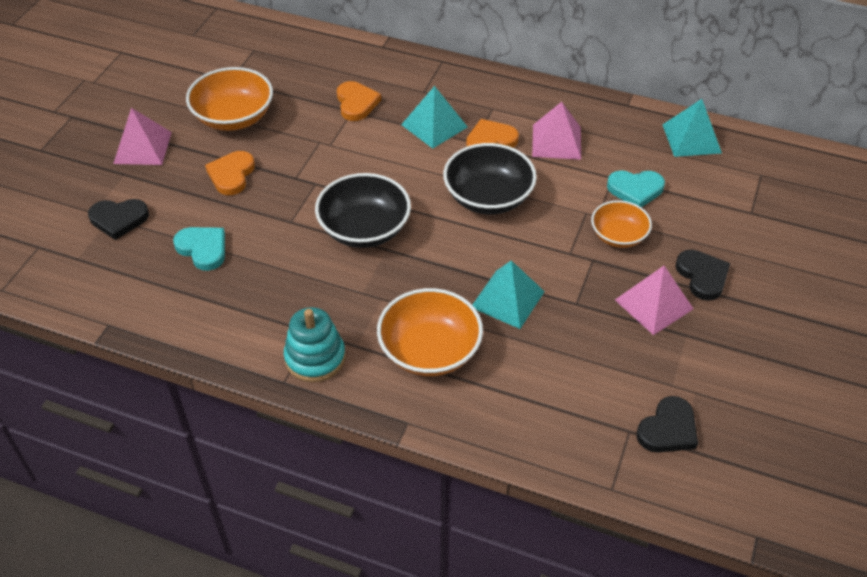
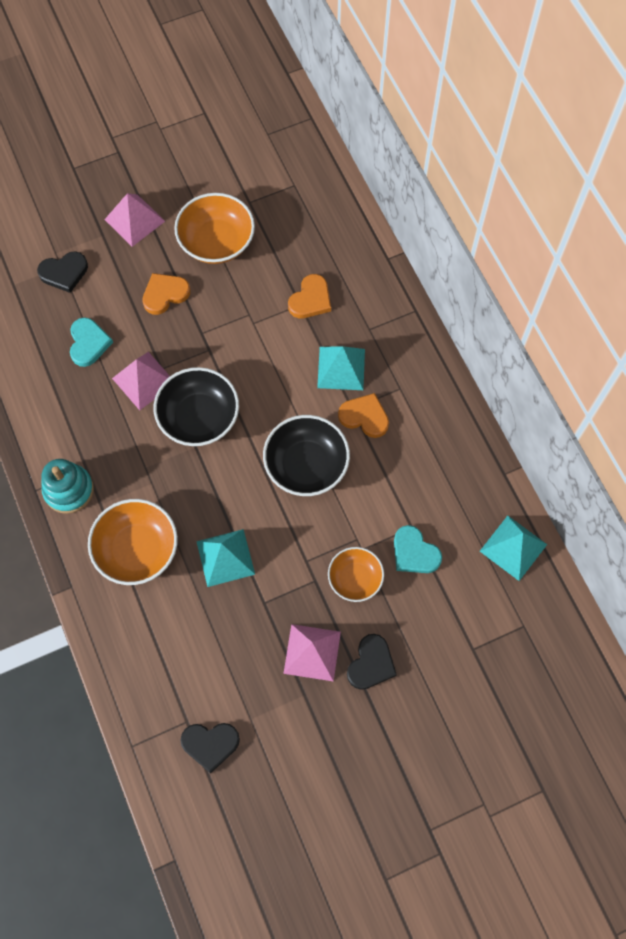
camera: 45 degrees right, 20 degrees up
black heart [88,199,149,240] -> black heart turned 60 degrees counterclockwise [37,251,88,293]
pink pyramid [532,102,581,160] -> pink pyramid moved to [112,352,170,410]

